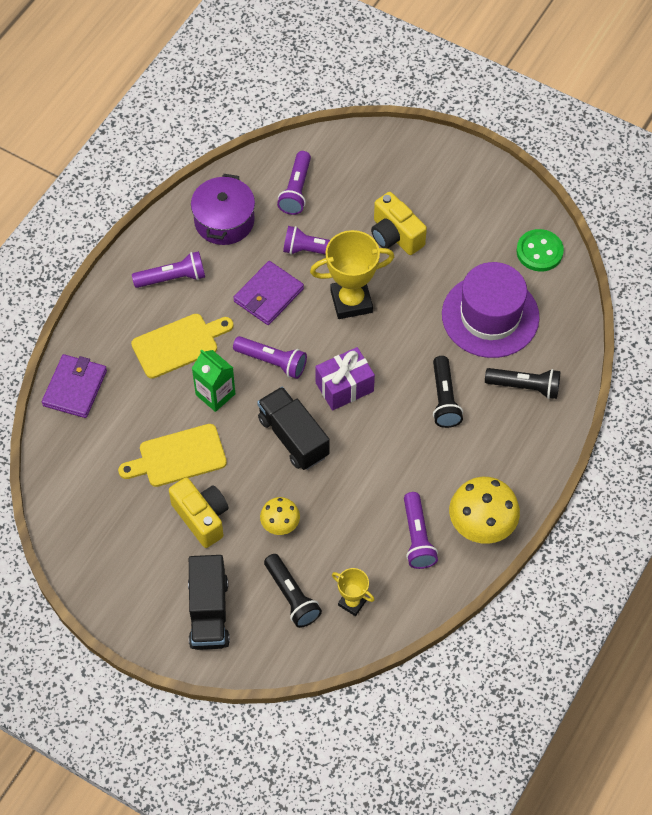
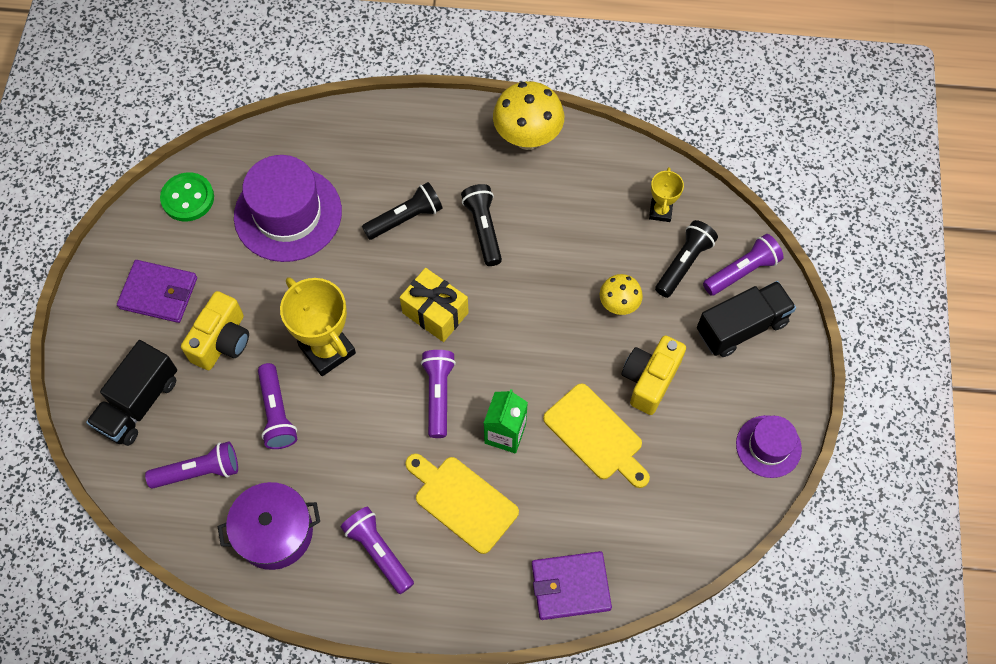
camera: 115 degrees left, 5 degrees up
purple wallet [233,261,304,325] -> purple wallet moved to [117,260,197,323]
black truck [257,387,330,470] -> black truck moved to [86,340,177,446]
purple gift [315,347,375,411] -> yellow gift [400,268,469,342]
purple flashlight [404,492,438,569] -> purple flashlight moved to [703,234,784,296]
black flashlight [485,368,560,399] -> black flashlight moved to [461,184,502,266]
none -> purple hat [736,415,802,478]

